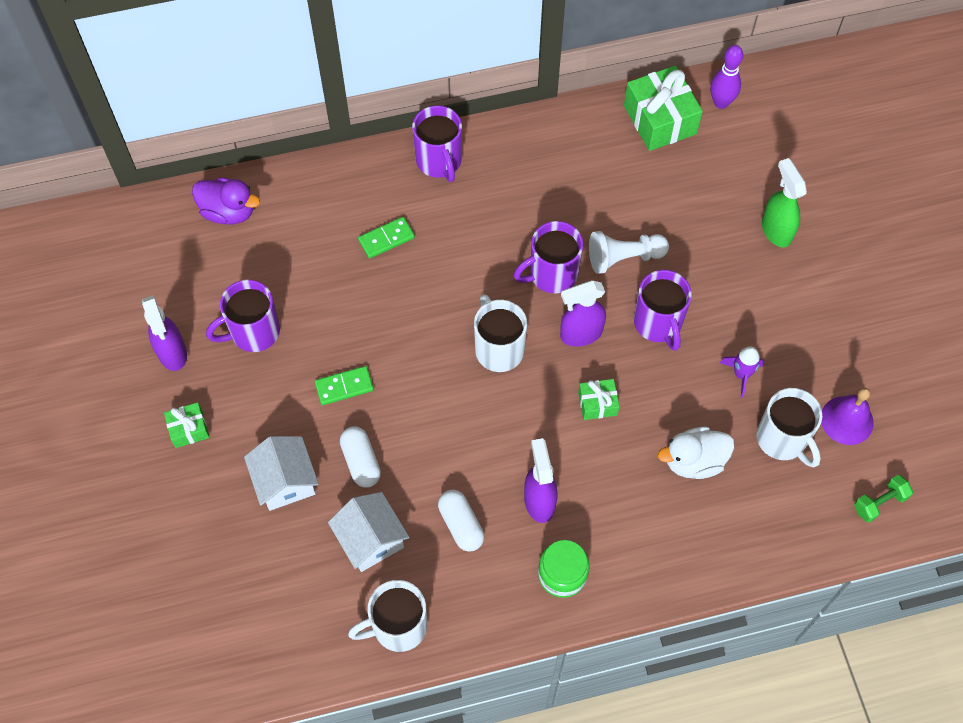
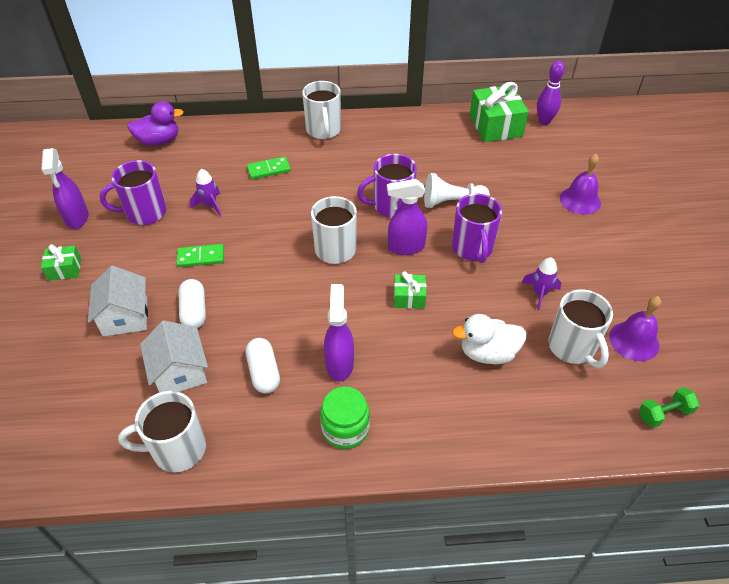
camera: 10 degrees right, 15 degrees down
purple duck [192,178,260,224] -> purple duck turned 45 degrees counterclockwise [127,101,184,146]
purple mug [412,106,462,182] -> white mug [302,81,341,139]
green spray bottle [762,158,807,248] -> purple bell [560,154,601,215]
none -> purple rocket [190,169,221,216]

